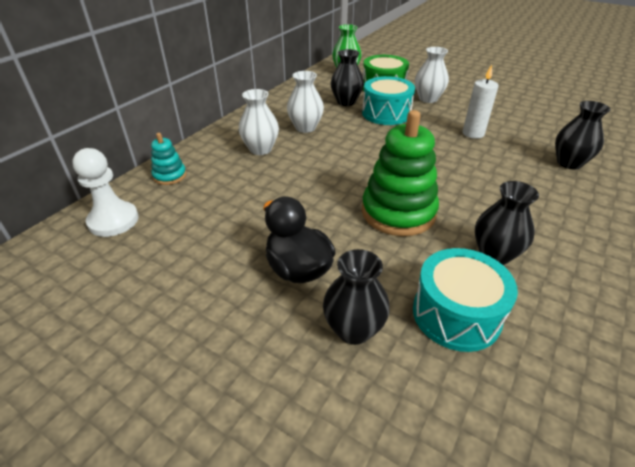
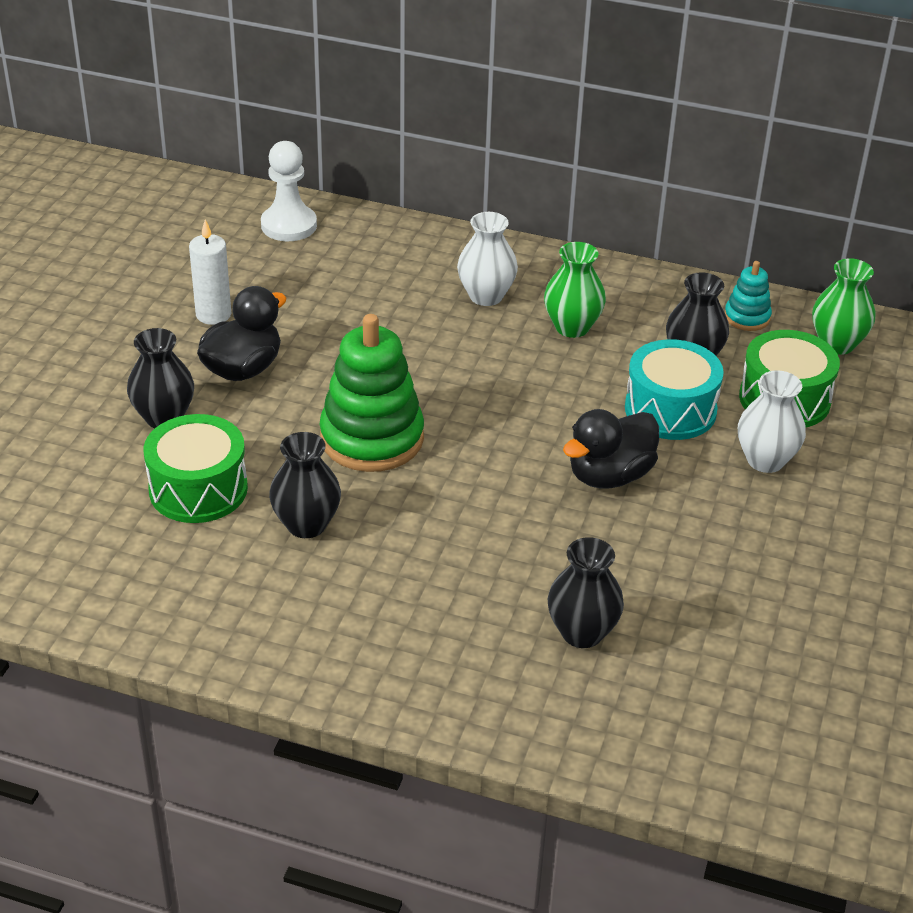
camera: 75 degrees right, 0 degrees up
turquoise stacking toy [151,133,186,185] -> turquoise stacking toy moved to [725,261,772,331]
white vase [287,71,324,133] -> green vase [544,242,606,338]
turquoise drum [413,248,518,352] -> green drum [143,414,248,523]
white candle [463,65,499,139] -> white candle moved to [189,220,231,325]
none -> black duck [563,409,659,489]

